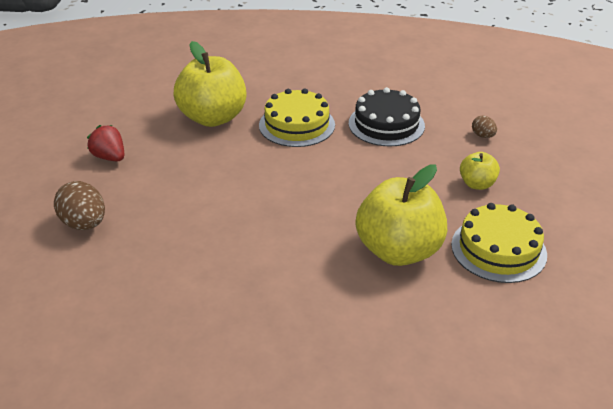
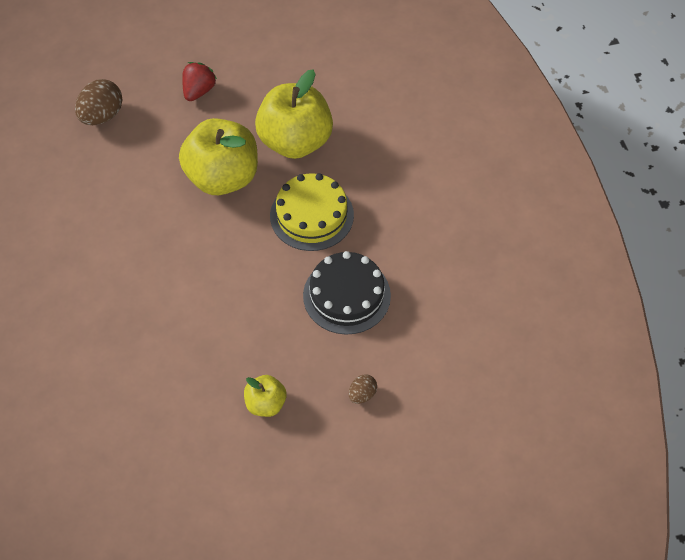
camera: 70 degrees right, 20 degrees up
yellow apple [356,165,447,266] -> yellow apple moved to [179,118,258,195]
yellow cake [451,203,547,283] -> none

